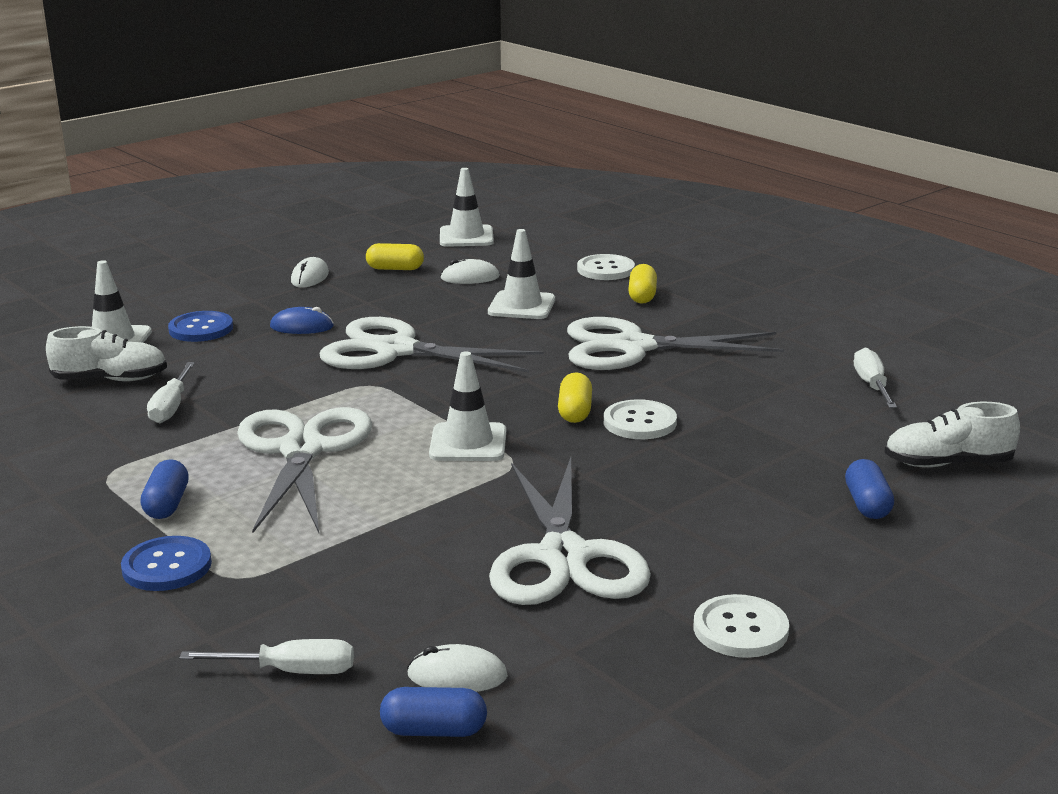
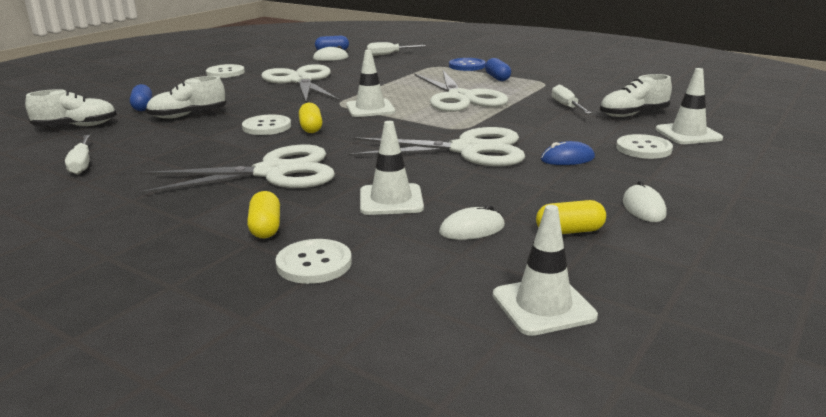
camera: 165 degrees right, 0 degrees up
blue button [168,311,233,342] -> white button [616,134,673,159]
none -> white shoe [146,76,226,118]

